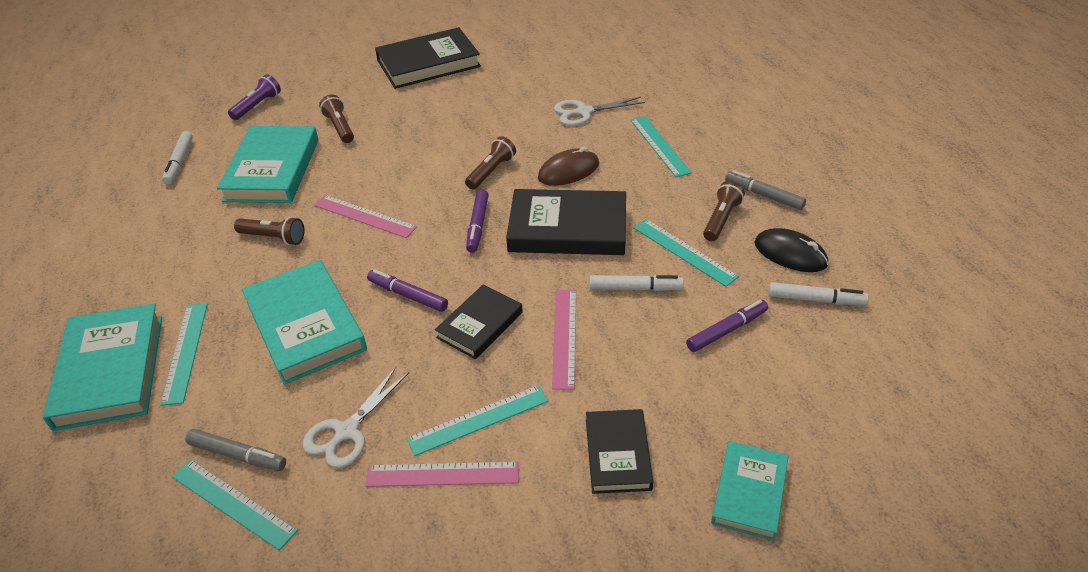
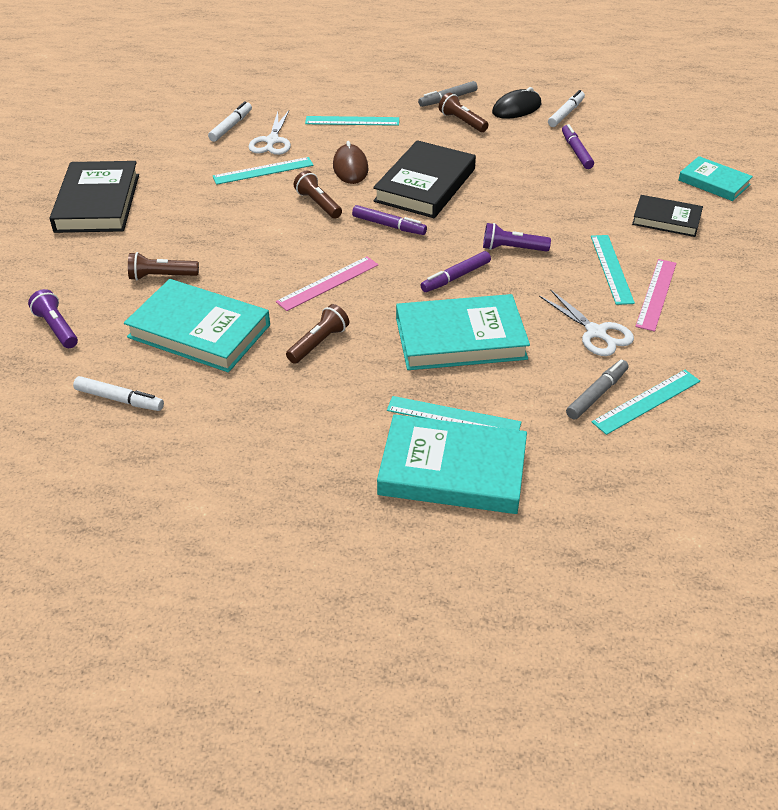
camera: 70 degrees left, 0 degrees up
black book [435,285,523,359] -> purple flashlight [483,223,551,251]
pink ruler [552,290,576,390] -> none
white marker [590,275,684,291] -> white marker moved to [208,101,252,142]
turquoise ruler [634,219,739,287] -> turquoise ruler moved to [213,157,314,185]

